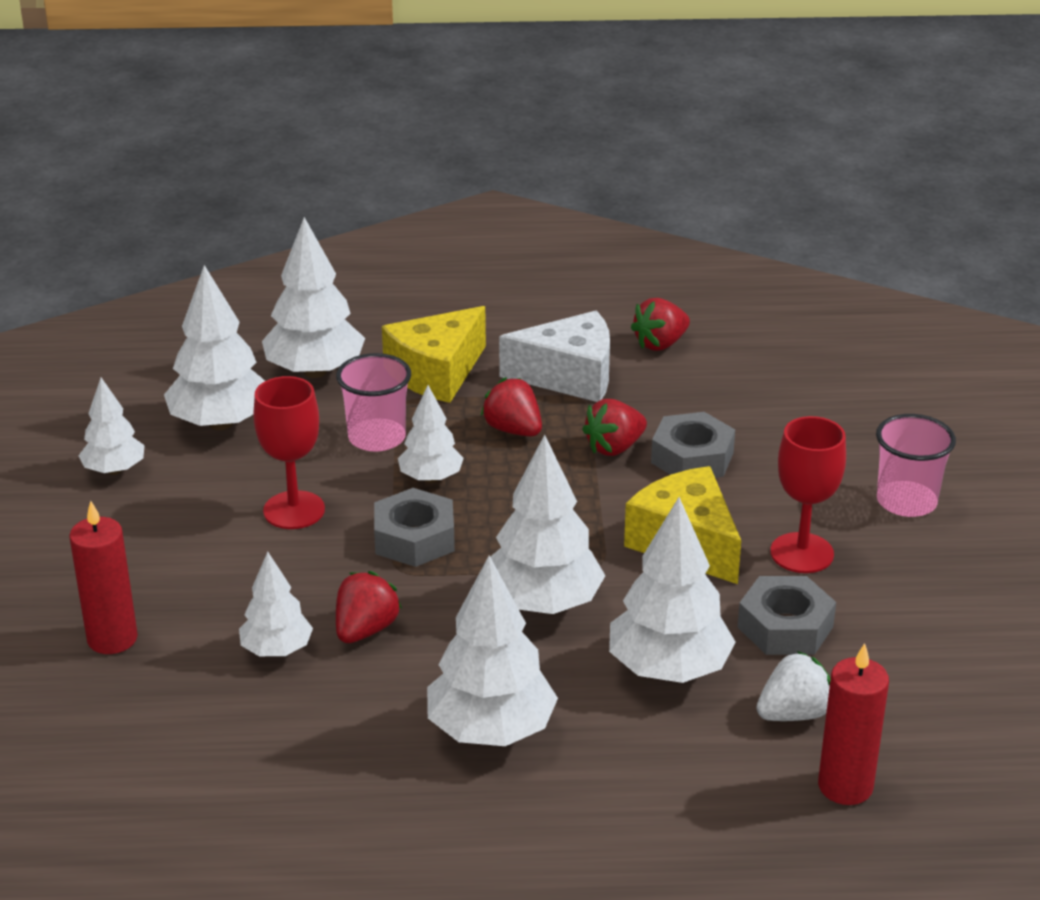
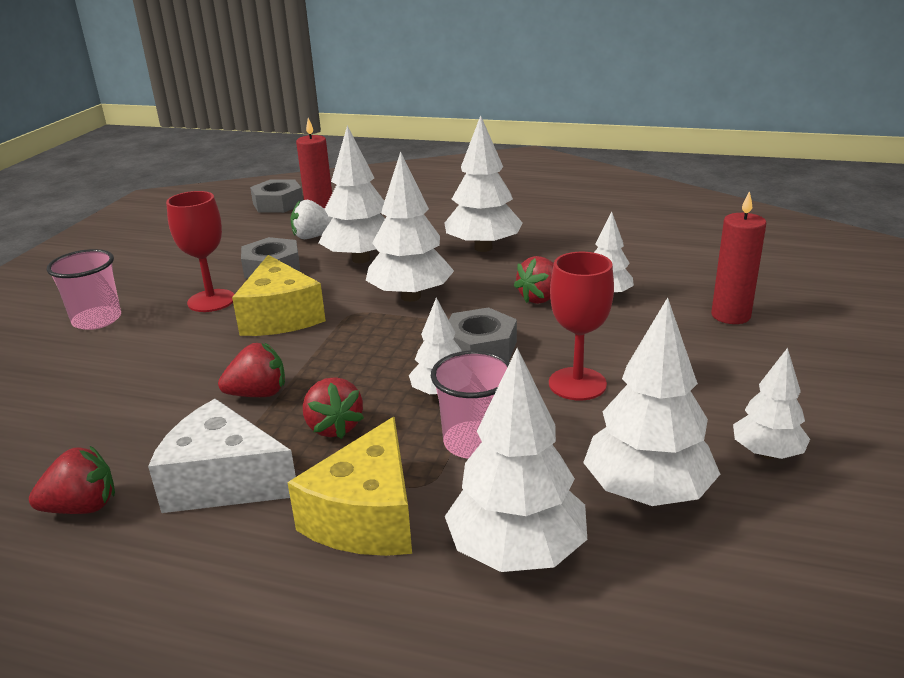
camera: 160 degrees left, 5 degrees down
yellow cheese [382,306,486,403] -> yellow cheese turned 135 degrees clockwise [287,417,412,556]
grey nut [651,412,735,478] -> grey nut moved to [250,179,303,213]

